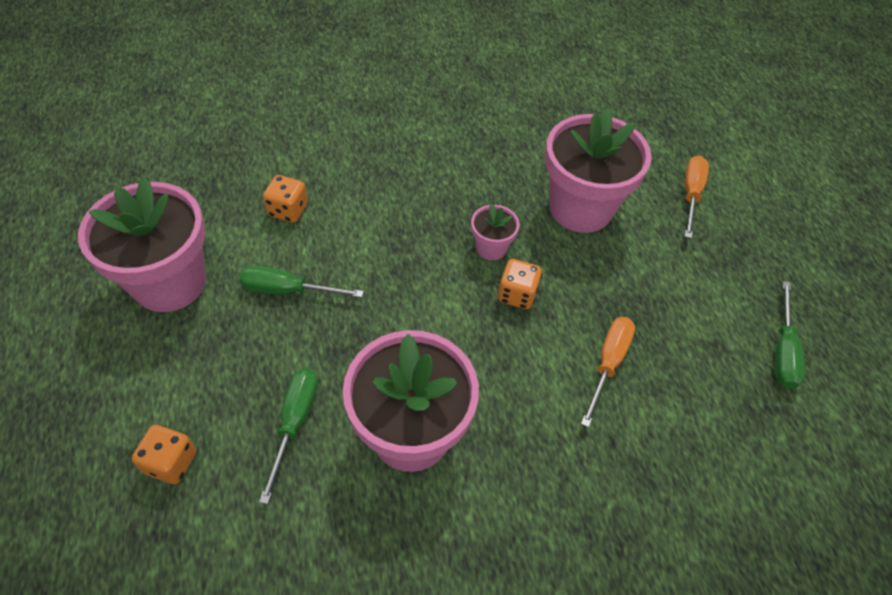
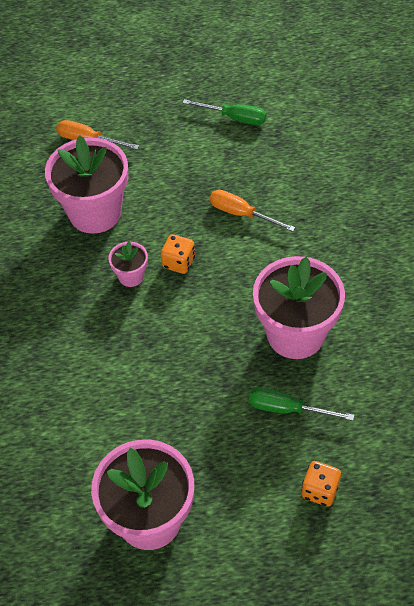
camera: 80 degrees left, 0 degrees up
green screwdriver [239,266,364,298] -> none
orange dice [263,175,308,223] -> none

